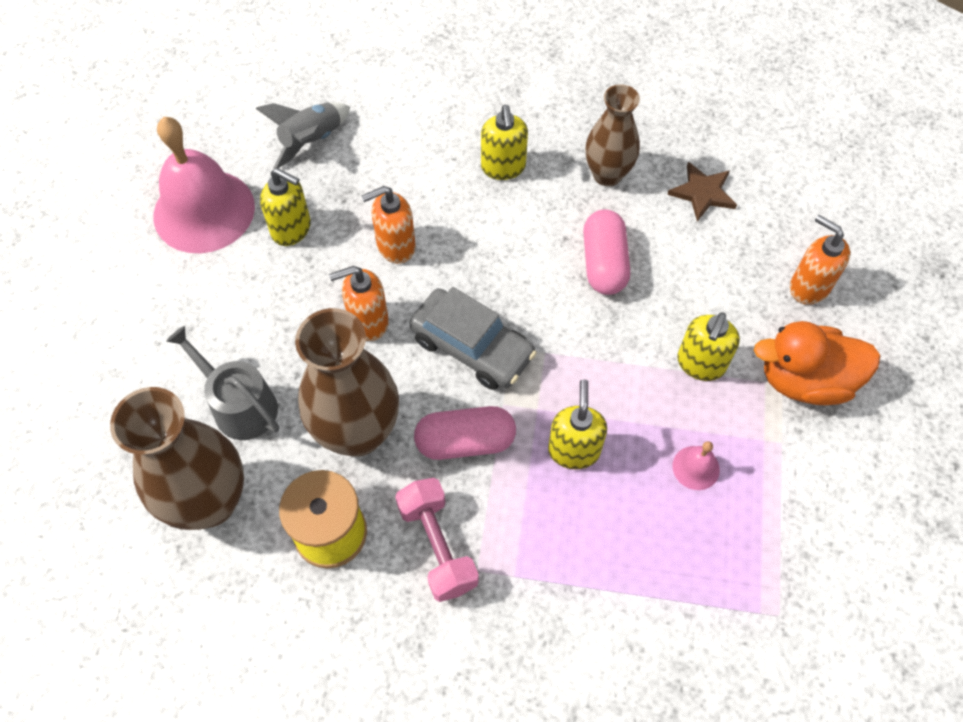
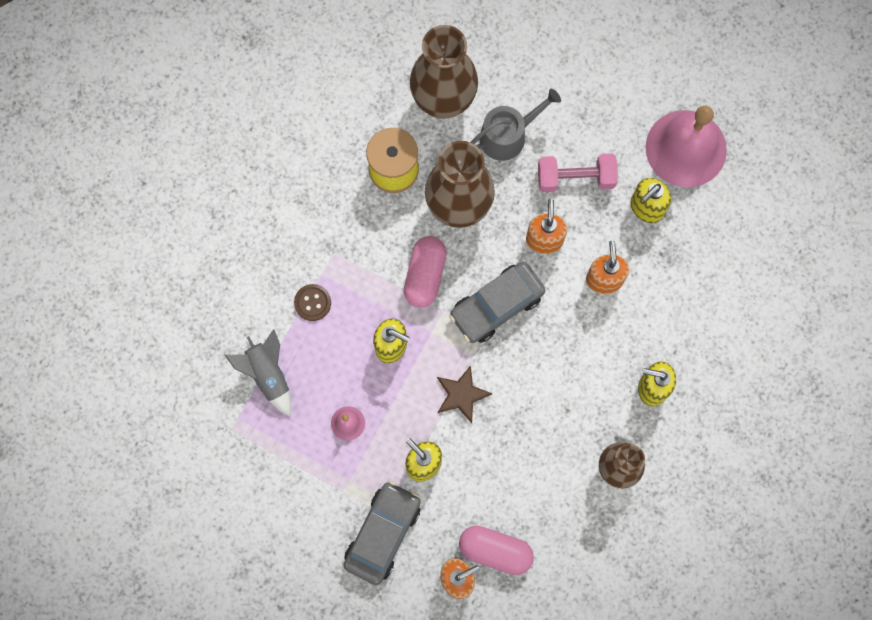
camera: 110 degrees right, 15 degrees up
grey rocket [256,102,350,169] -> grey rocket moved to [225,329,291,416]
pink dumbbell [395,478,479,602] -> pink dumbbell moved to [538,153,618,192]
pink capsule [583,209,630,295] -> pink capsule moved to [459,526,534,575]
brown star [667,162,737,221] -> brown star moved to [437,366,492,423]
orange duck [754,321,880,405] -> grey car [344,481,421,585]
none -> brown button [294,284,331,321]

